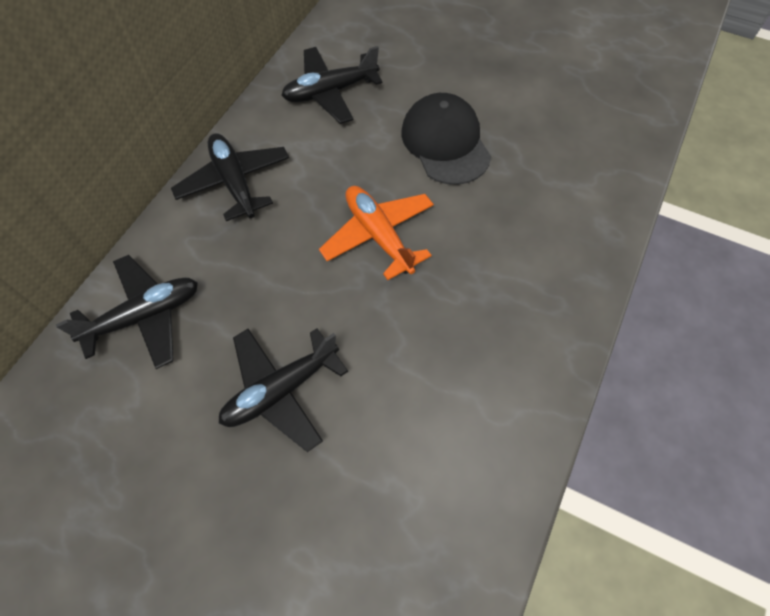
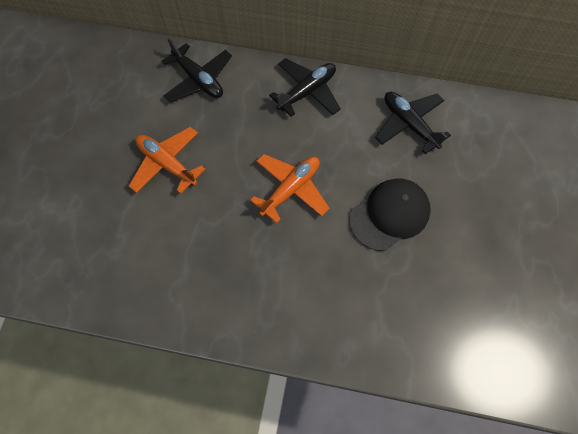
camera: 75 degrees right, 5 degrees up
black plane [219,328,348,452] -> orange plane [129,127,205,194]

